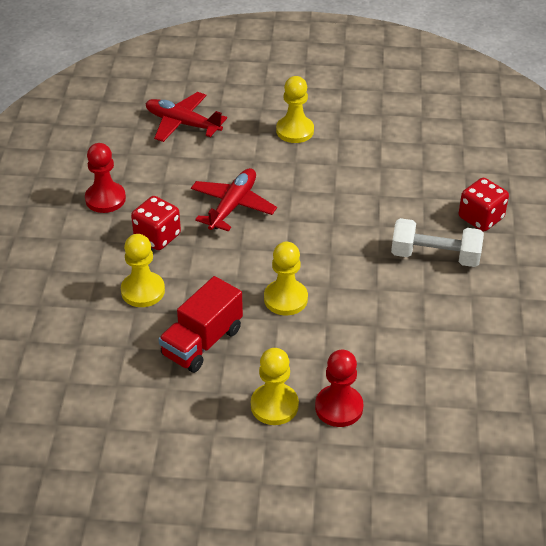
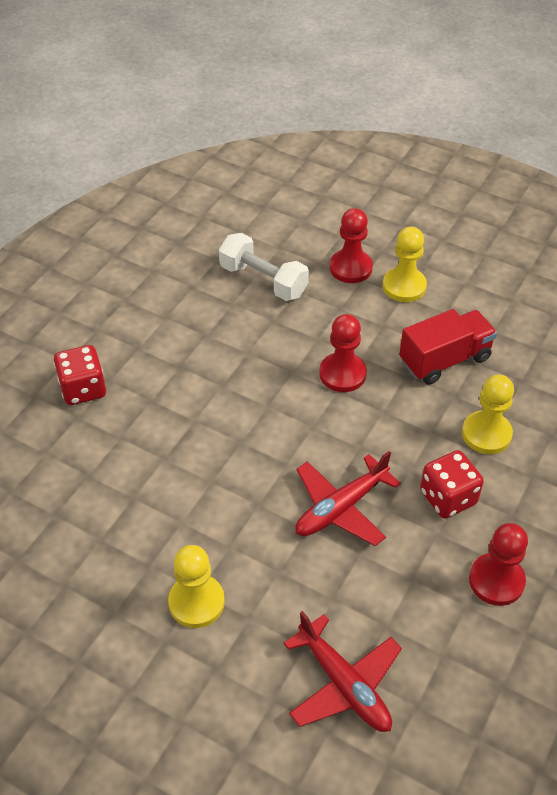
camera: 155 degrees left, 5 degrees up
yellow pawn [264,242,308,315] -> red pawn [319,314,367,392]
white dumbbell [391,218,484,267] -> white dumbbell moved to [219,233,309,301]

